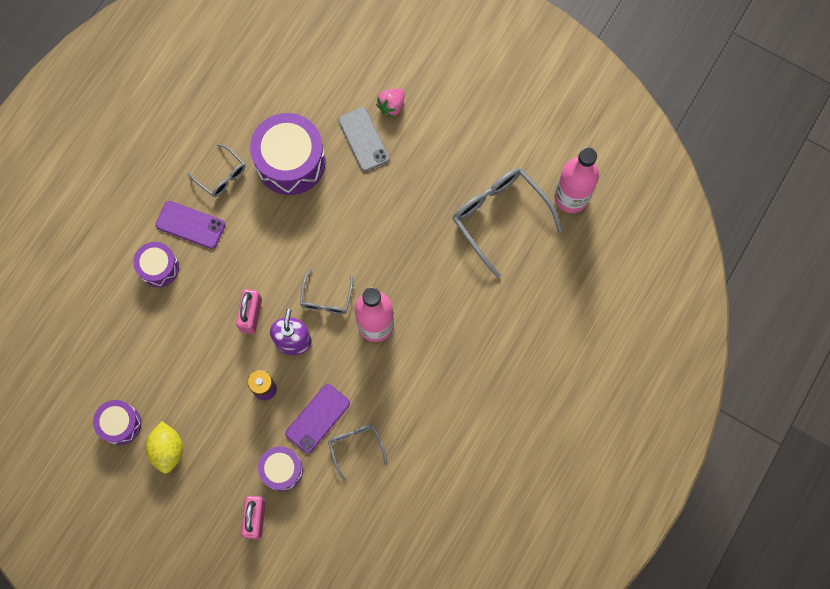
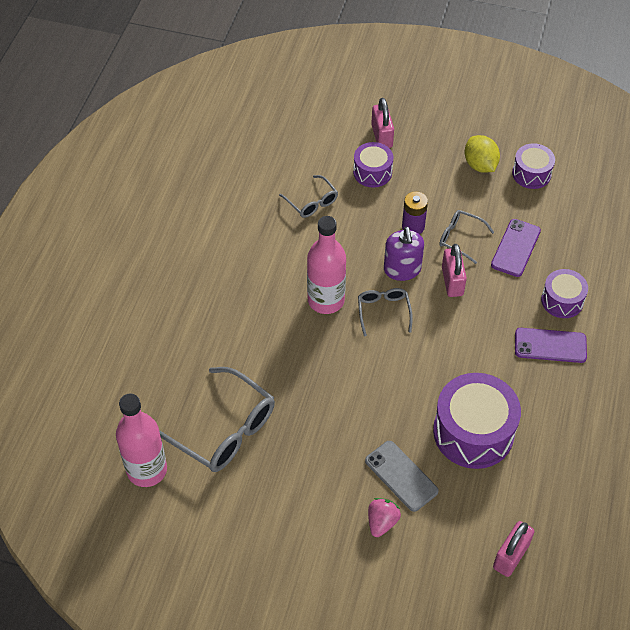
camera: 165 degrees right, 20 degrees down
grey glasses [188,144,245,197] -> grey glasses moved to [439,210,494,264]
purple phone [285,384,350,453] -> purple phone moved to [491,219,541,277]
none -> pink padlock [493,521,535,577]

